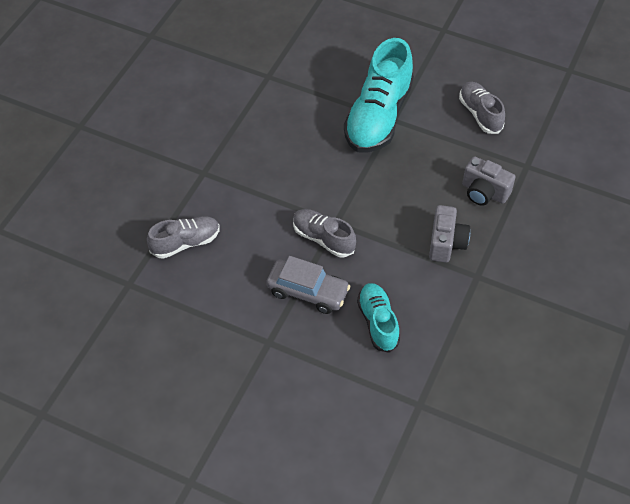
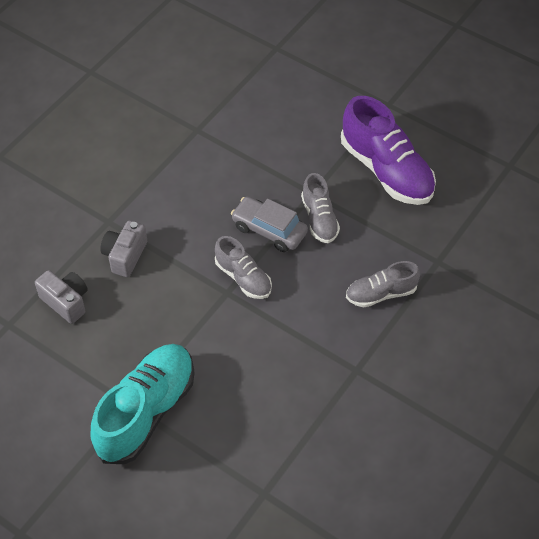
camera: 170 degrees left, 0 degrees up
turquoise shoe [357,283,400,353] -> none
grey shoe [459,82,505,134] -> grey shoe moved to [301,173,340,243]
none -> purple shoe [341,96,436,205]

